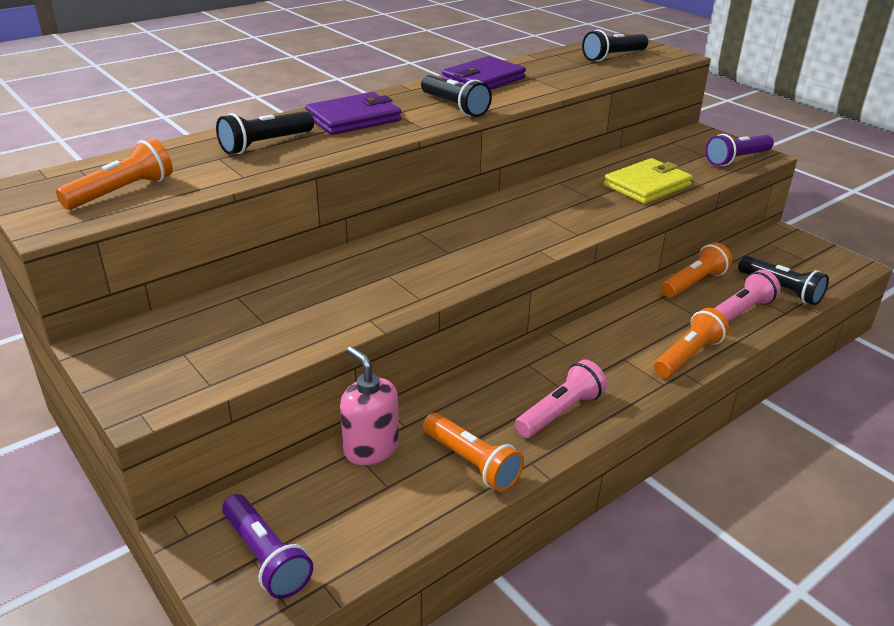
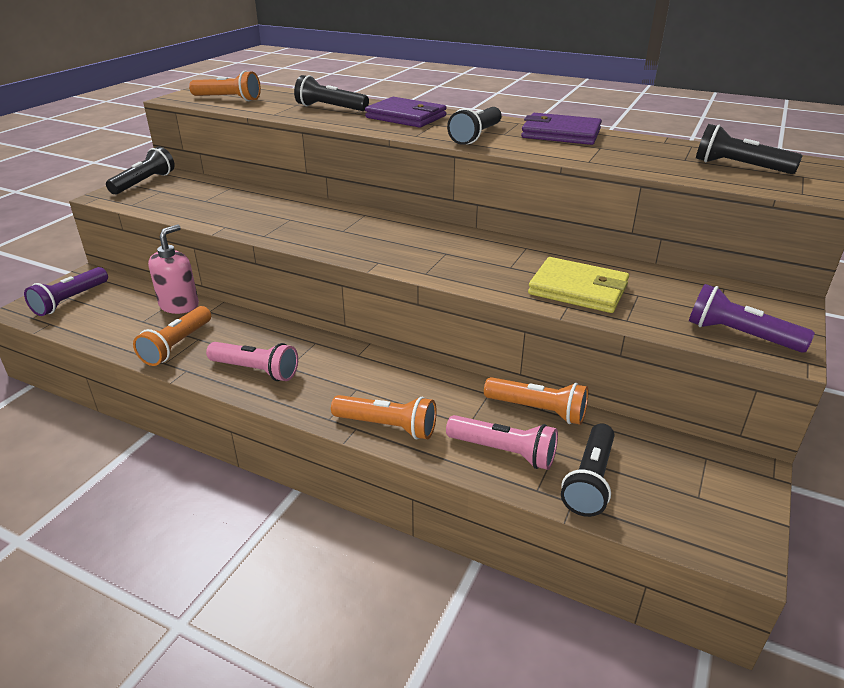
camera: 65 degrees right, 0 degrees up
none -> black flashlight [106,146,175,194]

